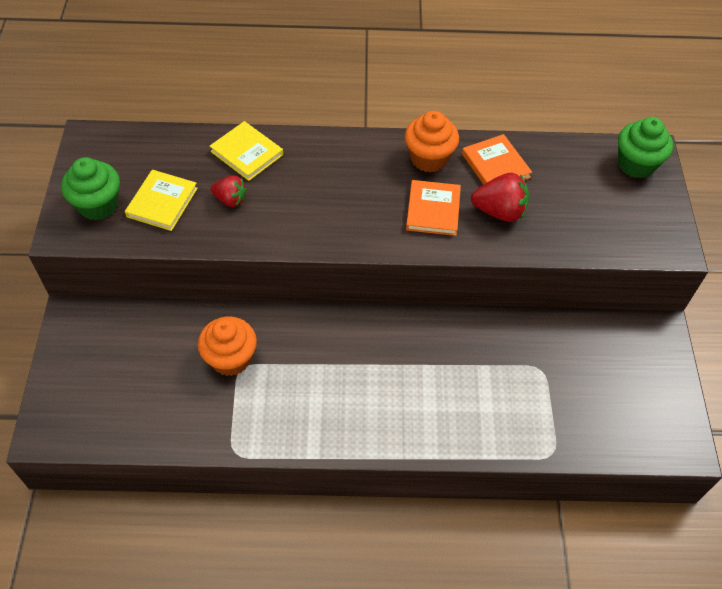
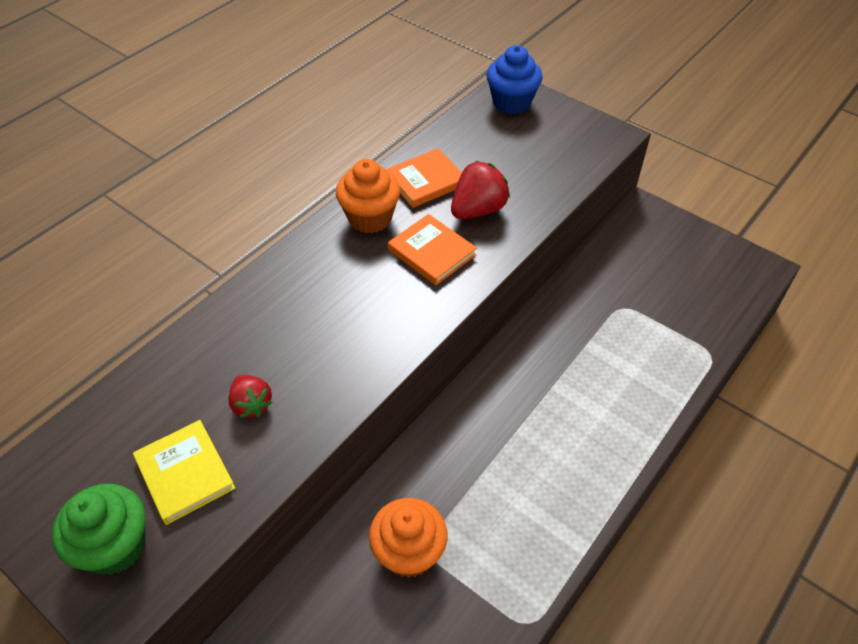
camera: 50 degrees left, 5 degrees down
yellow book [210,121,283,181] -> none
red strawberry [211,175,247,207] -> red strawberry turned 90 degrees clockwise [228,375,272,418]
orange book [462,134,532,185] -> orange book turned 45 degrees counterclockwise [386,148,462,208]
green cupcake [618,117,673,178] -> blue cupcake [487,45,543,114]

